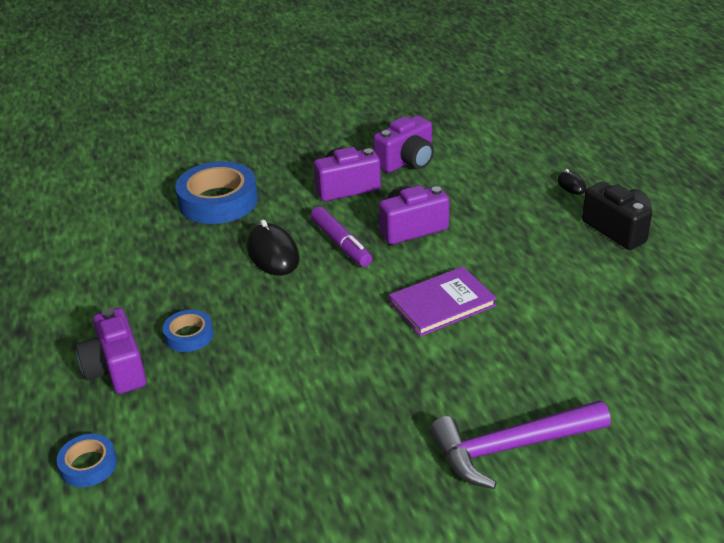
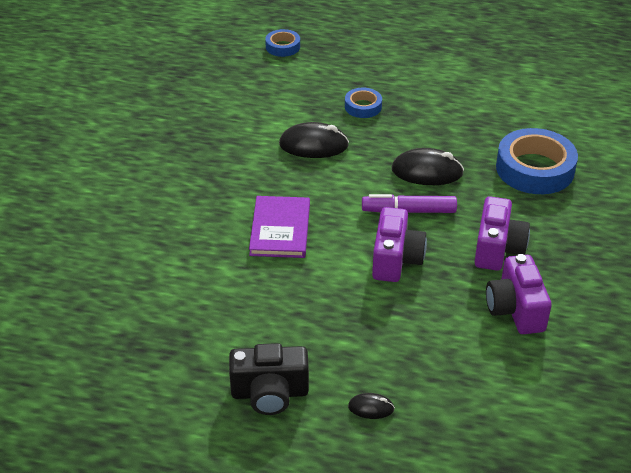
camera: 120 degrees right, 5 degrees up
purple camera [75,308,146,394] -> none
purple hammer [430,400,611,489] -> none
none -> black mouse [279,122,349,158]

